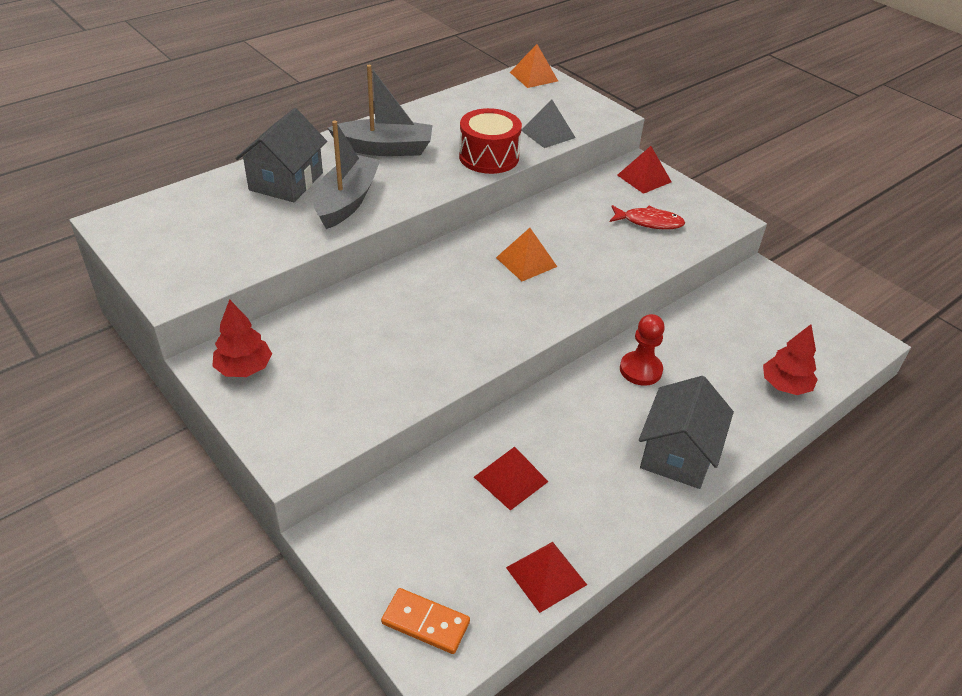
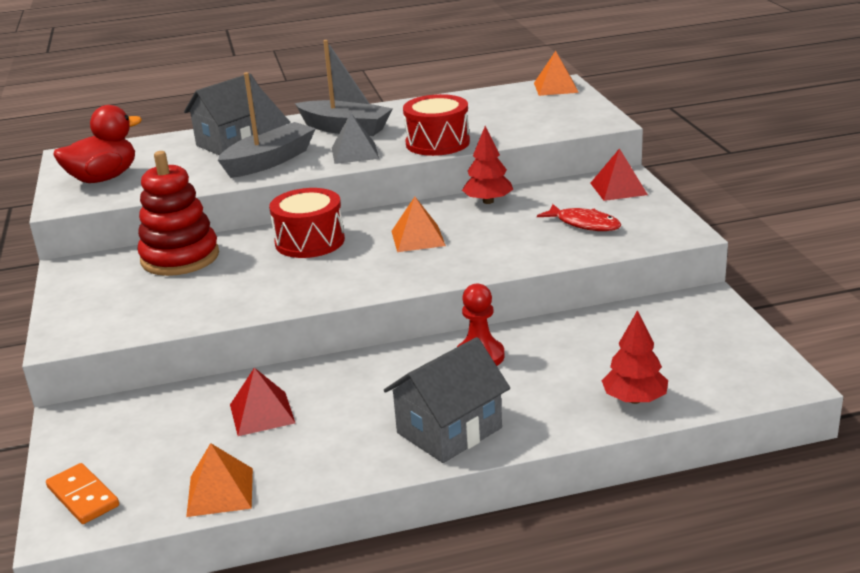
camera: 30 degrees right, 15 degrees down
red tree [212,299,272,377] -> red tree moved to [462,126,513,204]
red pyramid [506,542,587,613] -> orange pyramid [186,443,253,517]
grey pyramid [521,99,576,148] -> grey pyramid moved to [332,113,379,164]
none -> red duck [53,105,142,183]
none -> red stacking toy [137,151,219,276]
none -> red drum [269,188,345,258]

